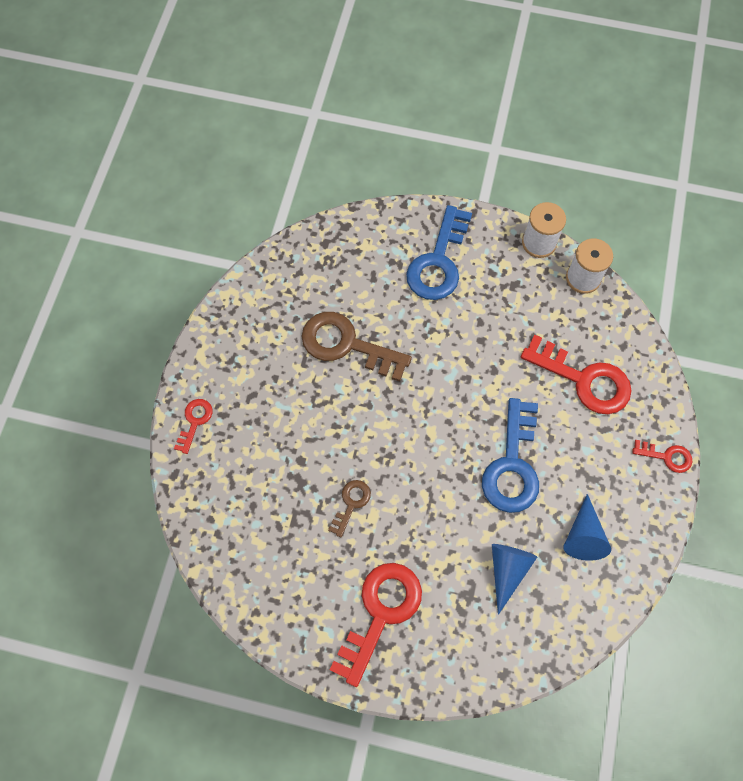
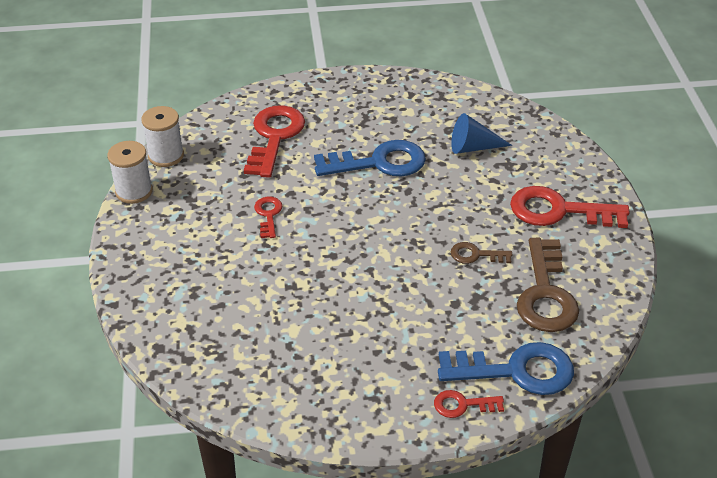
camera: 110 degrees left, 25 degrees down
brown key [301,312,412,382] -> brown key moved to [517,238,579,332]
blue key [406,205,472,300] -> blue key moved to [438,342,574,395]
blue cone [563,494,611,561] -> none
red key [632,440,693,473] -> red key moved to [254,197,283,238]

